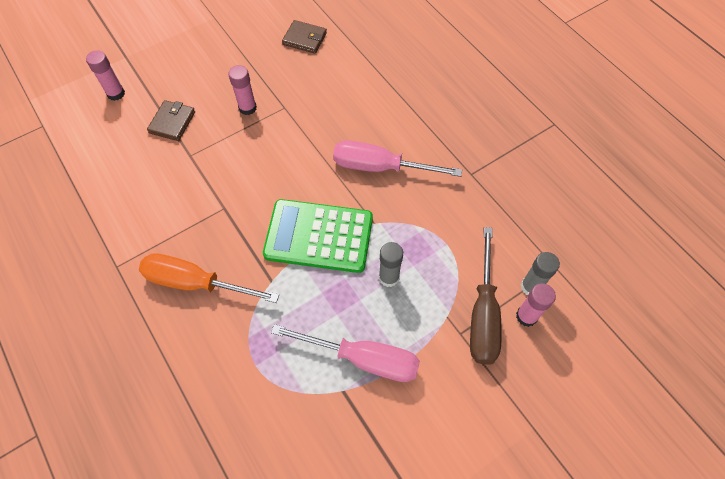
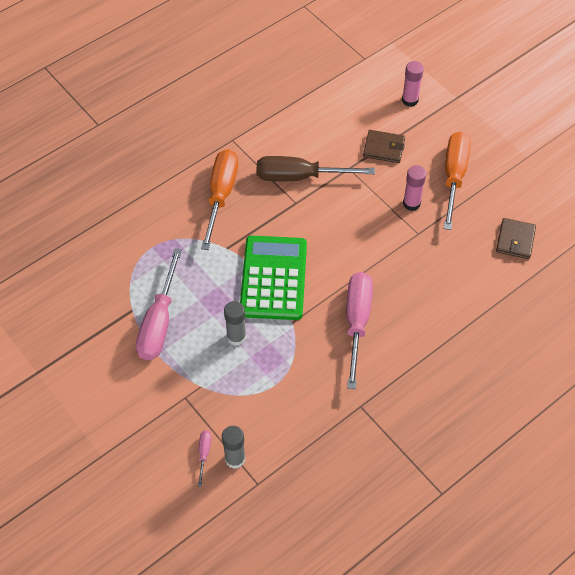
camera: 85 degrees right, 5 degrees down
brown screwdriver [470,227,502,365] -> brown screwdriver moved to [257,156,375,181]
pink glue stick [516,283,556,327] -> pink screwdriver [198,430,211,487]
none -> orange screwdriver [444,132,471,230]

